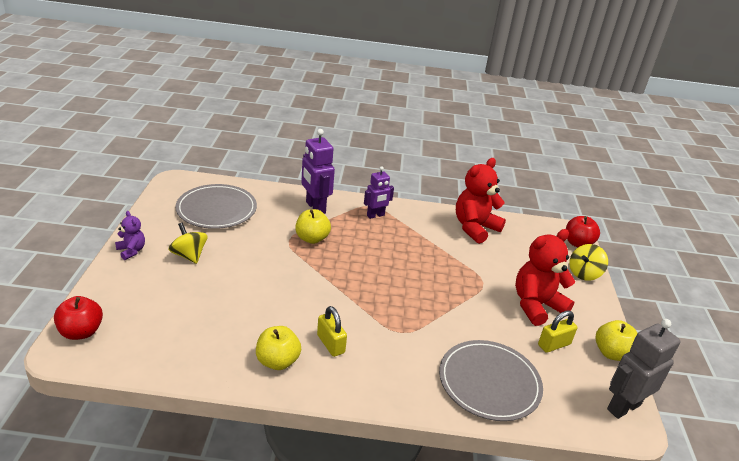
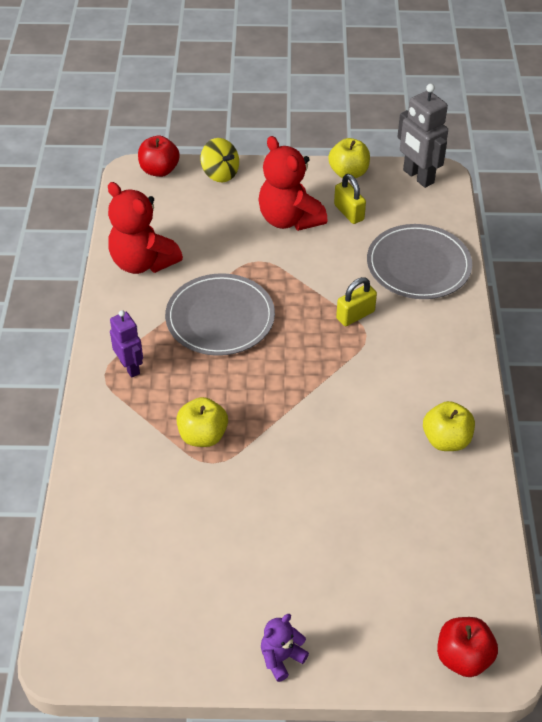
camera: 90 degrees left, 15 degrees up
yellow spinning top [169,223,208,264] -> none
grey plate [175,184,257,229] -> grey plate moved to [165,273,275,356]
purple robot [301,129,335,214] -> none
yellow padlock [317,306,347,357] -> yellow padlock moved to [336,277,377,326]

